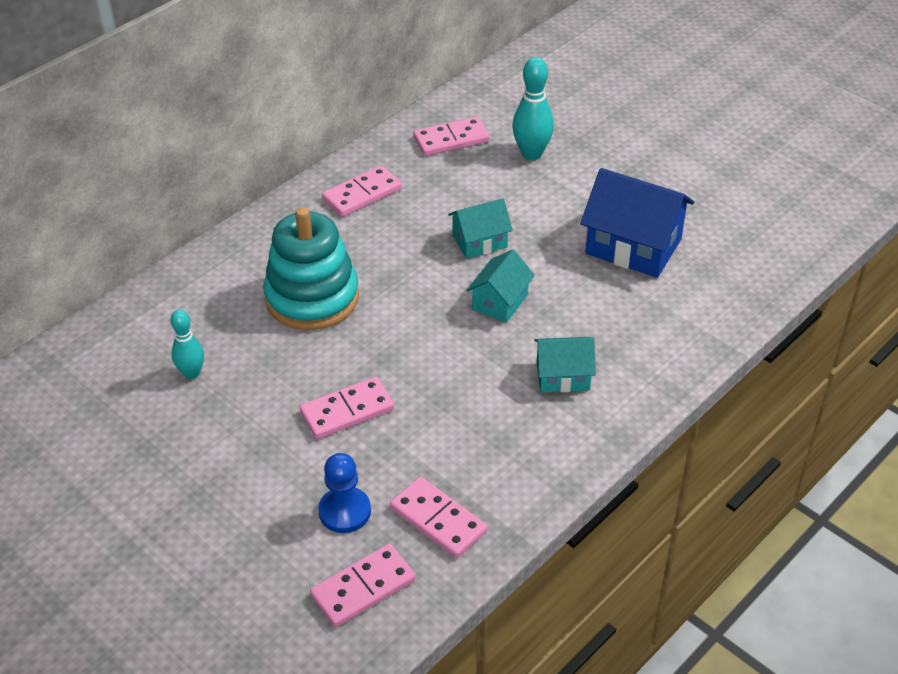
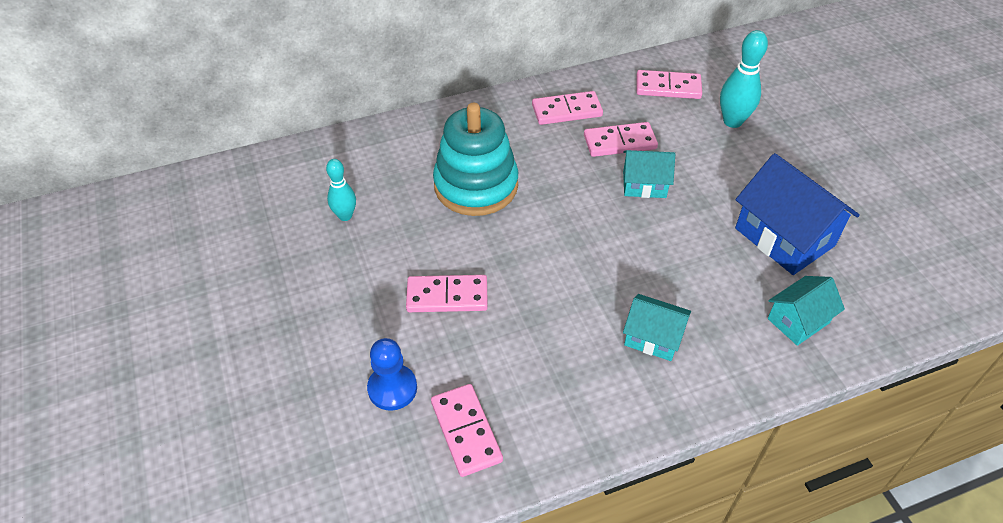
camera: 25 degrees right, 5 degrees up
pink domino [310,544,416,627] -> pink domino moved to [584,122,658,157]
turquoise house [467,249,535,323] -> turquoise house moved to [768,276,845,346]

